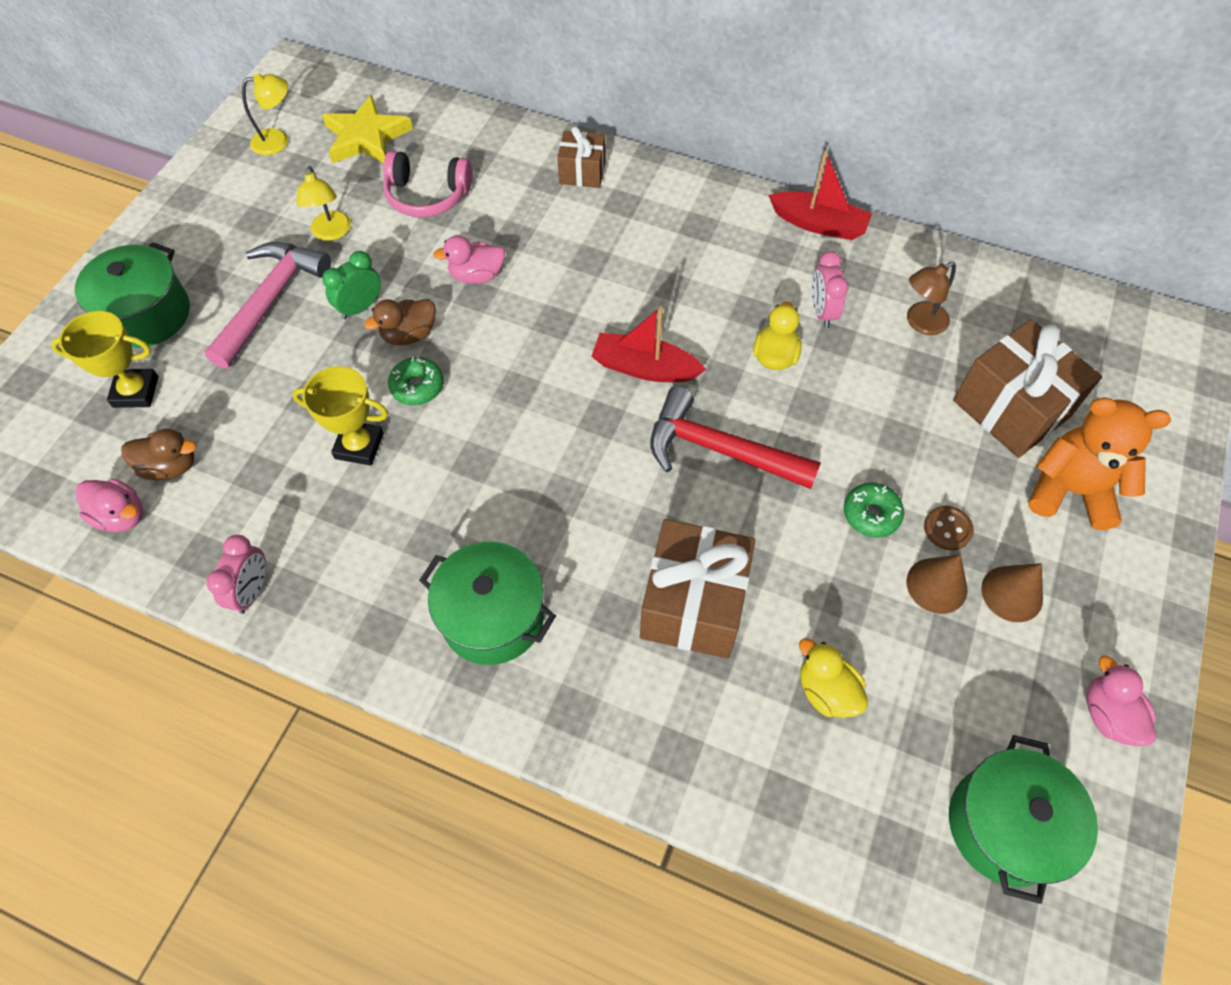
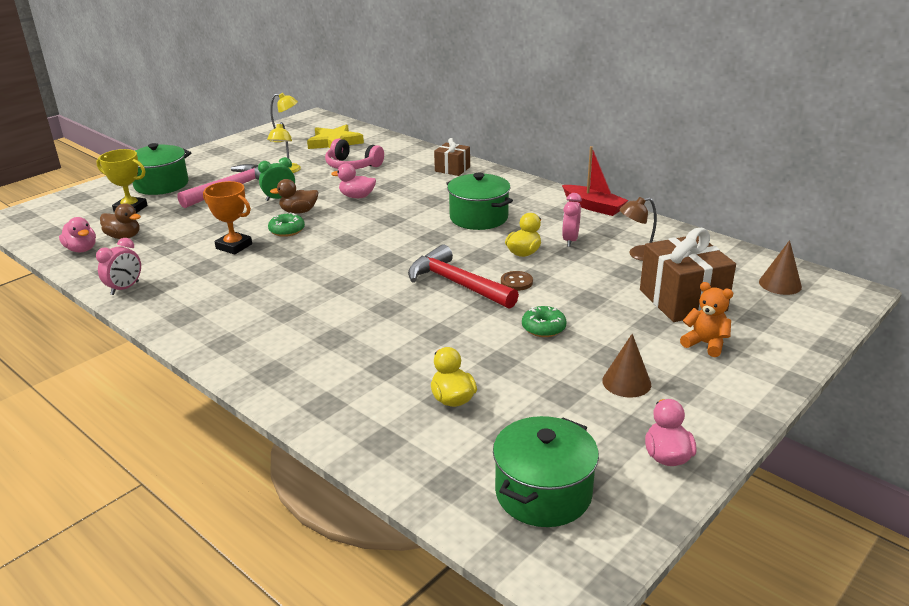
camera: 20 degrees right, 30 degrees down
yellow trophy [292,366,388,465] -> orange trophy [203,181,252,255]
green pot [419,542,556,665] -> green pot moved to [446,173,513,230]
red boat [591,307,706,382] -> none
brown gift [640,519,755,659] -> none
brown cone [907,555,967,614] -> brown cone moved to [759,240,802,295]
brown button [924,506,974,551] -> brown button moved to [501,271,533,291]
orange teddy bear [1028,398,1171,530] -> orange teddy bear [680,282,733,357], size x0.61

